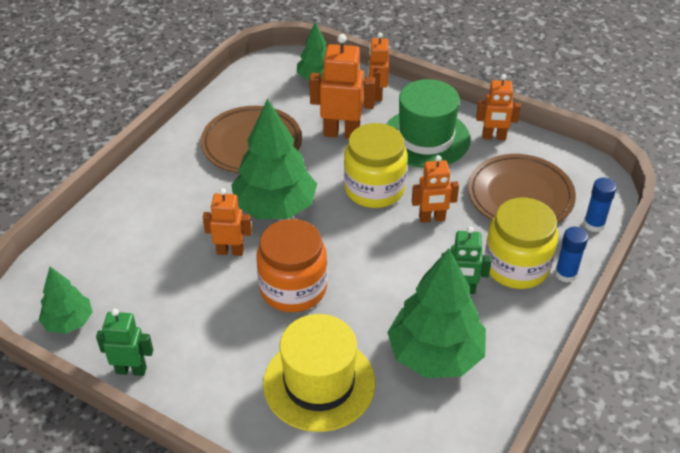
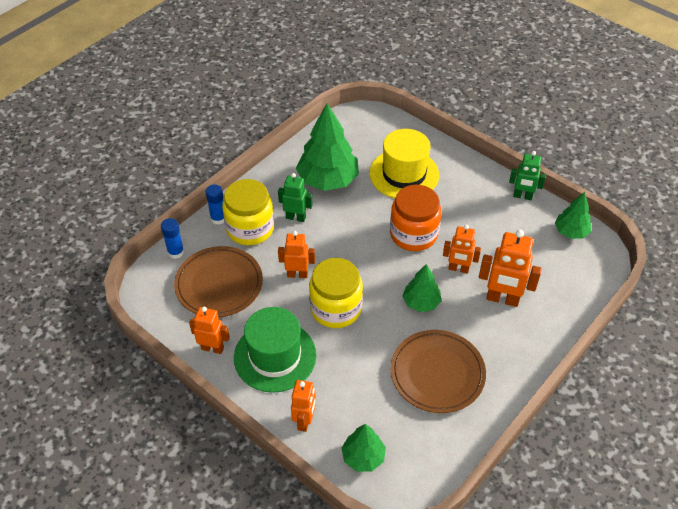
camera: 170 degrees left, 5 degrees up
green tree [231,99,317,219] -> green tree [402,264,441,312], size x0.55
orange robot [309,34,375,138] -> orange robot moved to [479,230,542,307]

